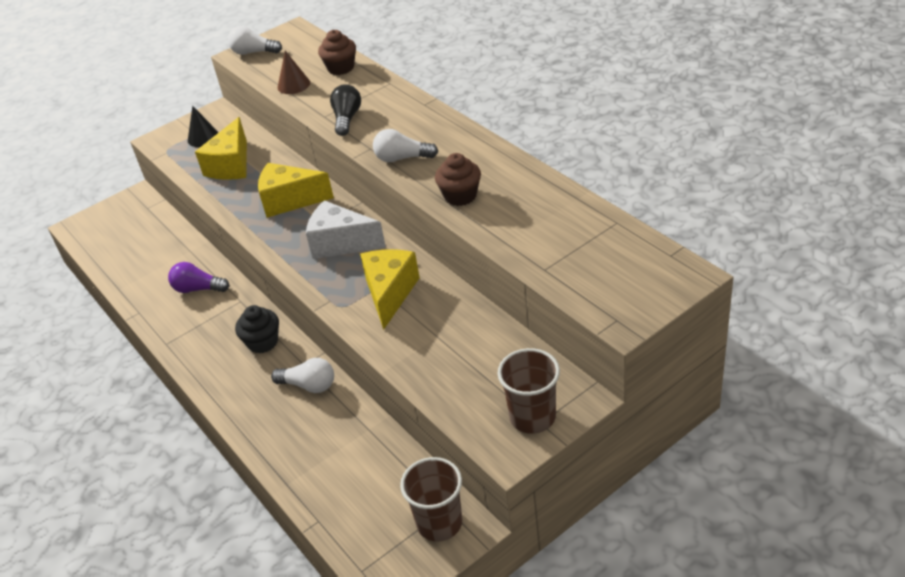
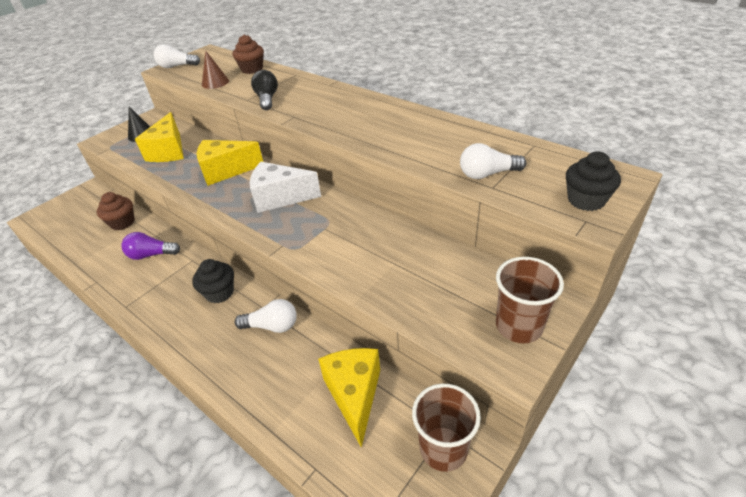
camera: 15 degrees left, 0 degrees up
yellow cheese [360,249,420,330] -> yellow cheese moved to [318,348,380,448]
white light bulb [373,129,438,162] -> white light bulb moved to [460,143,526,179]
brown cupcake [435,153,481,206] -> brown cupcake moved to [97,192,135,230]
none -> black cupcake [566,151,621,211]

